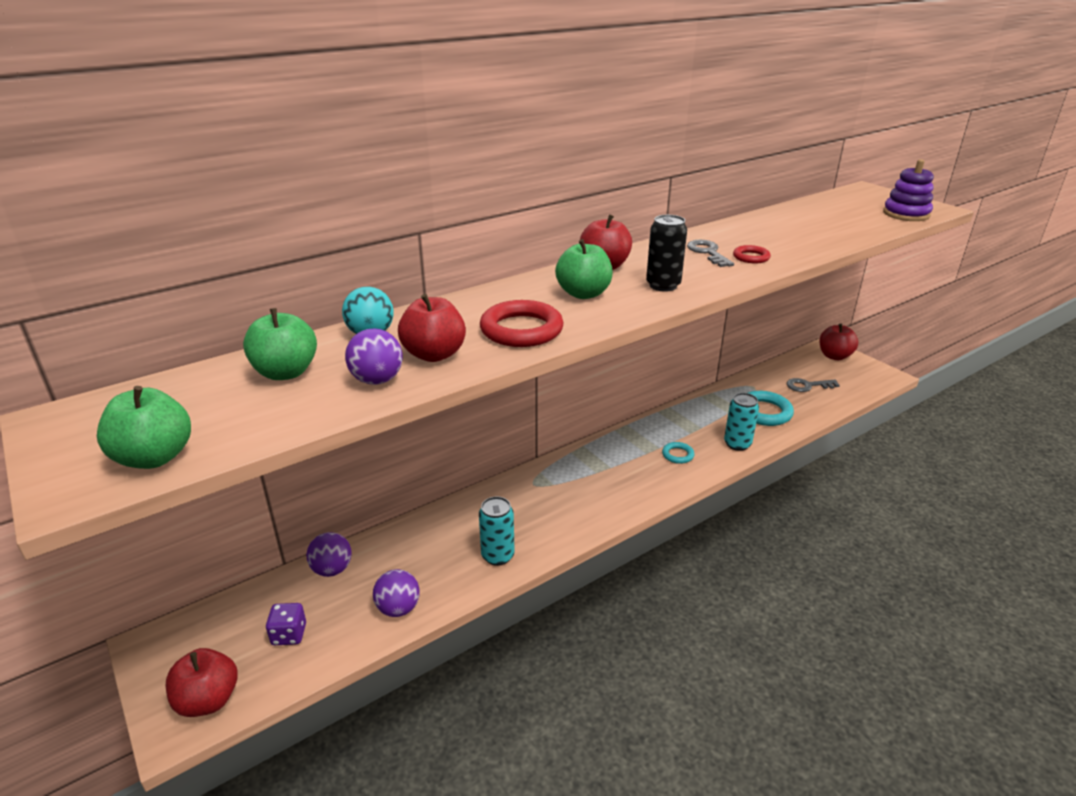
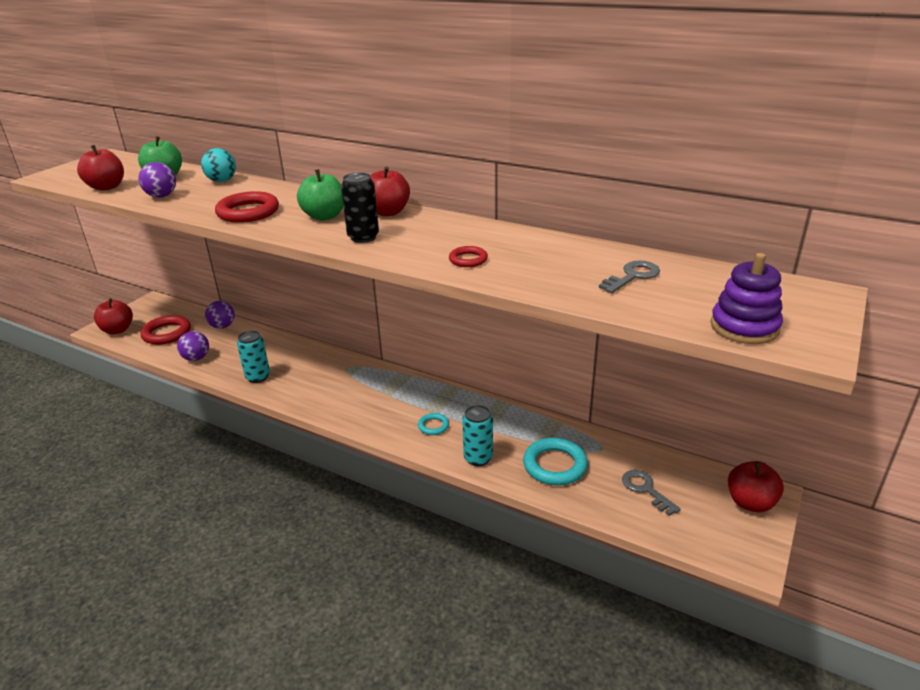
camera: 65 degrees right, 0 degrees up
green apple [97,386,191,469] -> none
purple dice [266,603,306,645] -> red ring [140,315,191,345]
red apple [398,294,466,362] -> red apple moved to [77,145,124,191]
grey key [687,240,734,267] -> grey key moved to [599,260,660,293]

